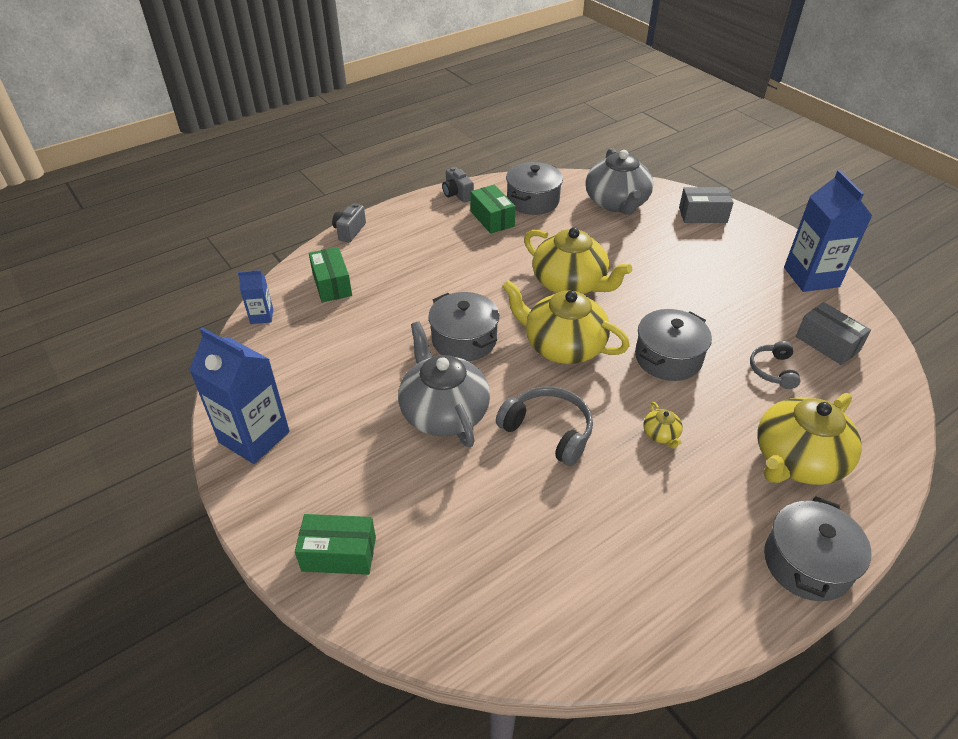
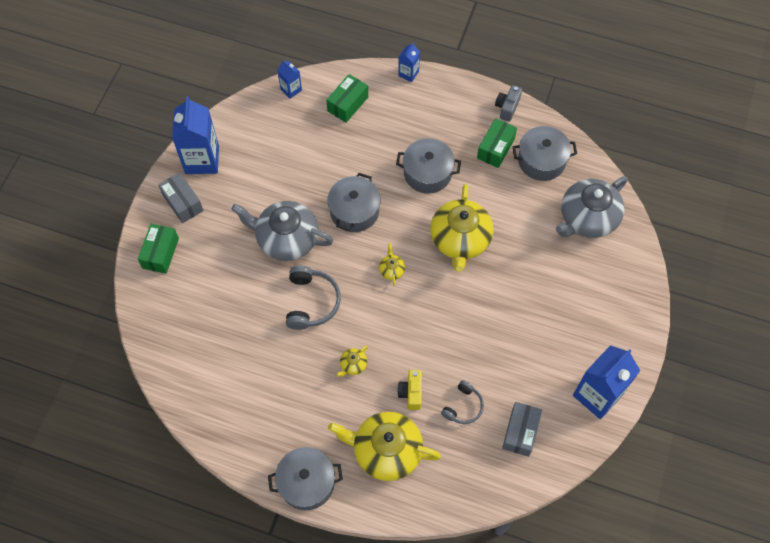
camera: 55 degrees right, 20 degrees up
green box [295,514,376,575] -> green box turned 45 degrees clockwise [138,224,179,274]
grey camera [332,203,366,243] -> blue carton [399,43,420,82]
grey teapot [398,322,490,447] -> grey teapot turned 105 degrees counterclockwise [231,201,333,261]
yellow teapot [502,280,630,364] -> yellow teapot [379,243,405,286], size x0.41
grey pot [635,309,712,381] -> grey pot moved to [396,138,461,194]
grey box [679,187,734,223] -> grey box moved to [158,172,204,223]
grey headphones [750,341,801,389] -> grey headphones turned 150 degrees clockwise [441,380,484,424]
none -> yellow camera [397,370,422,410]

